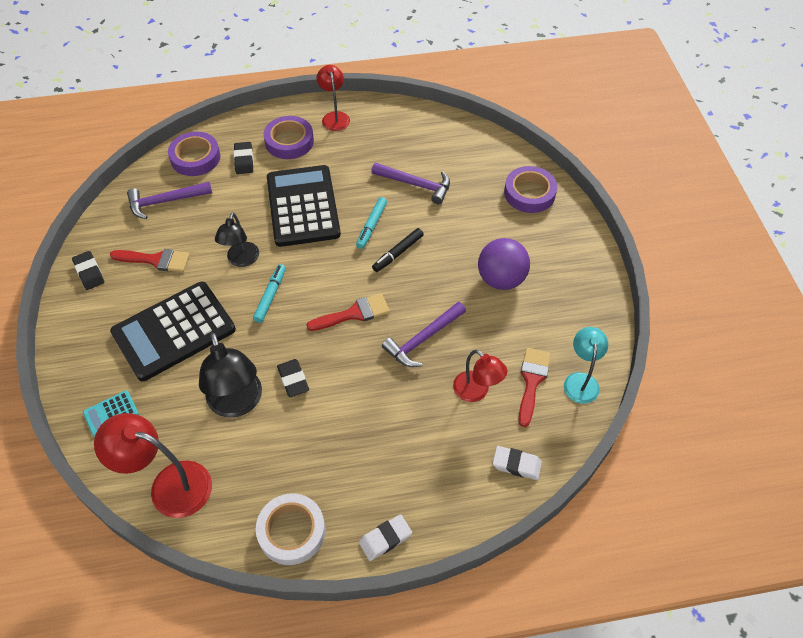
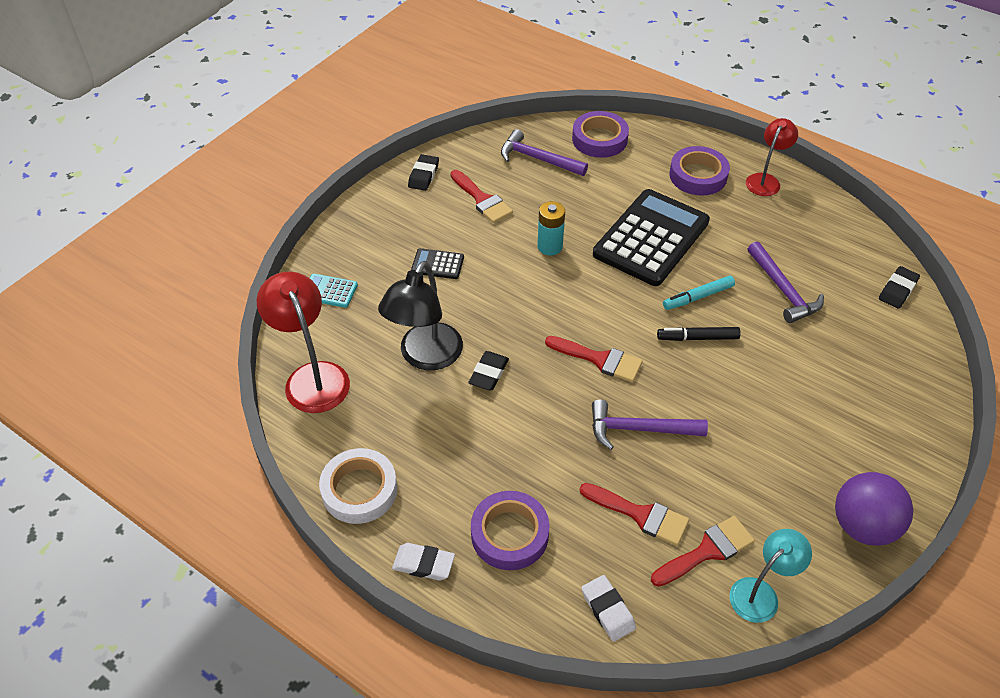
camera: 45 degrees right, 5 degrees down
black calculator [110,282,236,381] -> black calculator [411,248,464,279], size x0.42
black lamp [215,212,259,267] -> turquoise battery [537,201,565,255]
black eraser [234,142,254,174] -> black eraser moved to [879,266,920,309]
turquoise marker [253,264,286,323] -> none
red lamp [453,349,507,402] -> red brush [580,483,689,546]
purple ball [478,238,530,290] -> purple ball moved to [835,472,913,546]
purple tape [504,166,557,213] -> purple tape moved to [471,491,550,570]

